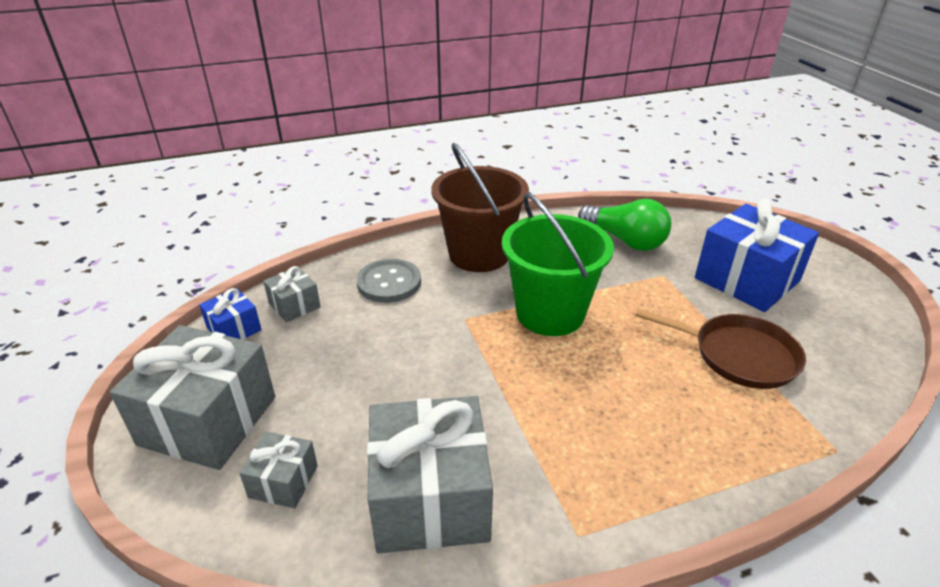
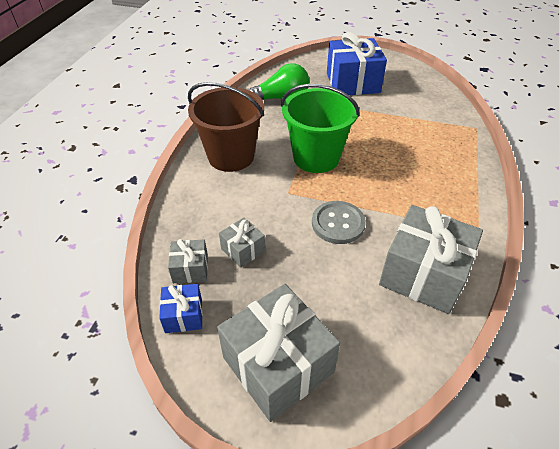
camera: 55 degrees left, 10 degrees up
grey gift [239,432,318,508] -> grey gift moved to [219,218,265,268]
grey button [356,259,421,303] -> grey button moved to [312,201,366,244]
brown pan [636,308,806,389] -> none

